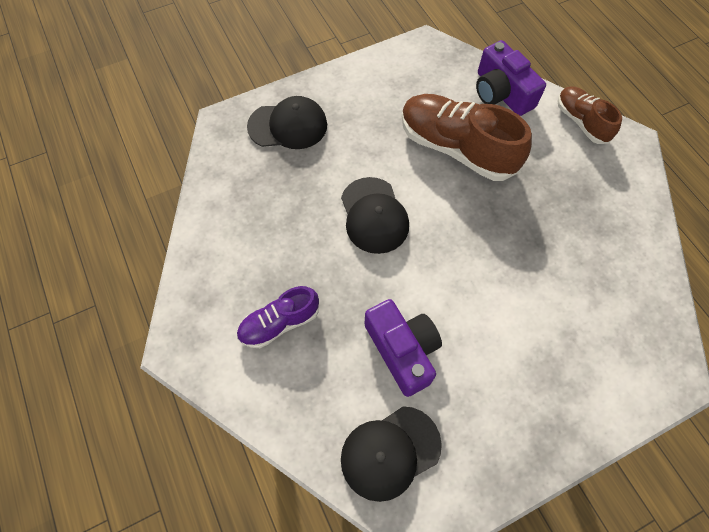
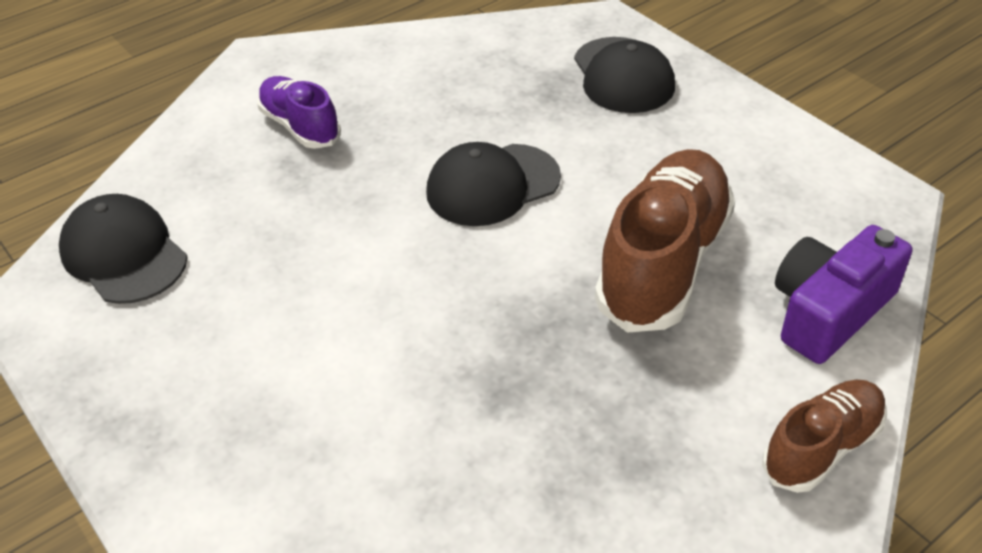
camera: 80 degrees right, 20 degrees down
purple camera [365,299,442,397] -> none

